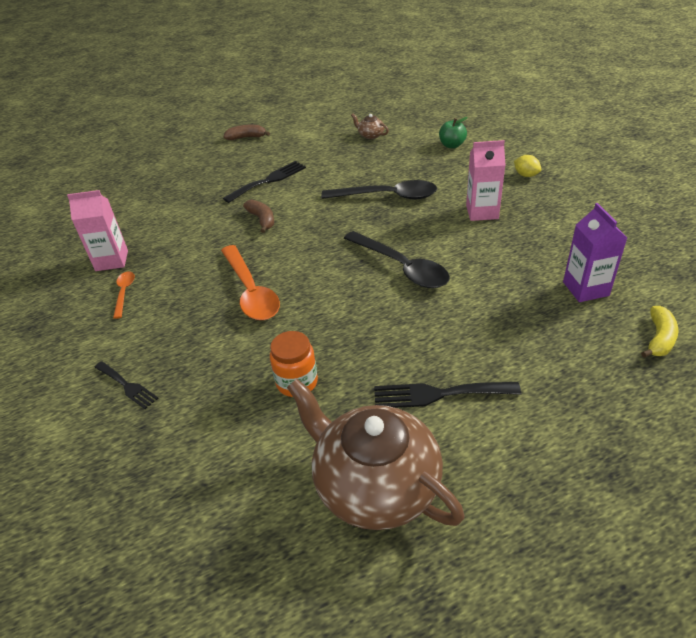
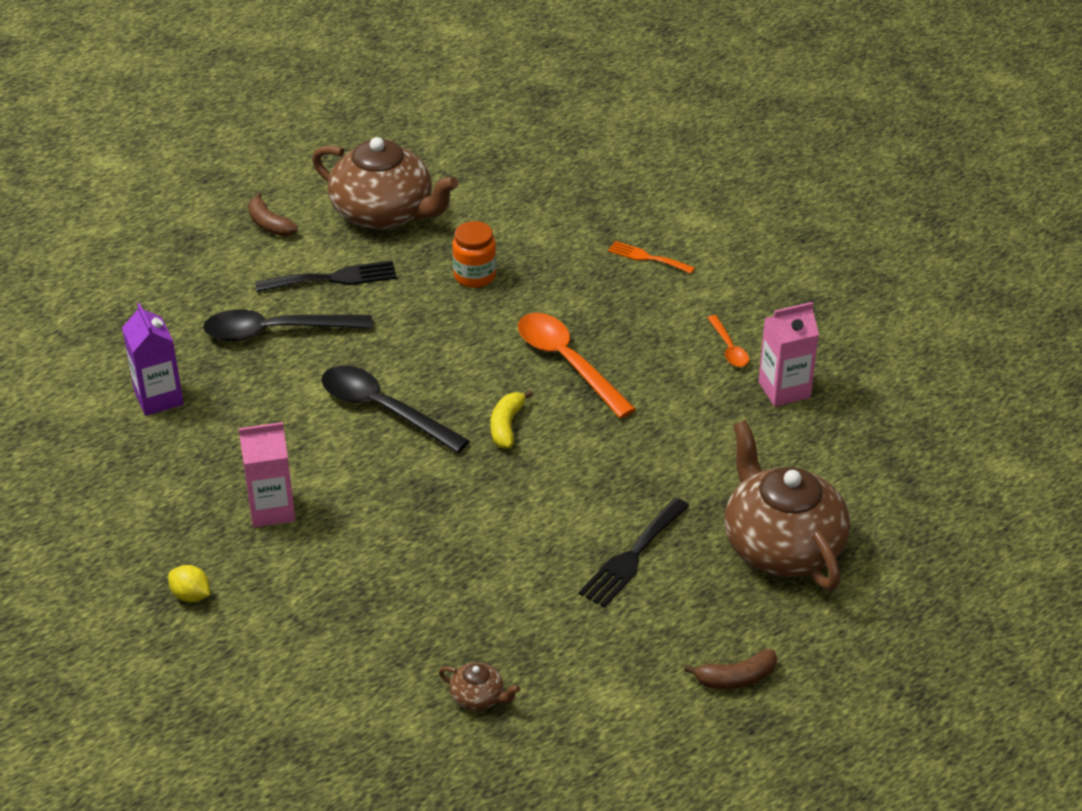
camera: 165 degrees right, 0 degrees up
black fork [94,361,159,409] -> orange fork [608,241,695,274]
brown banana [243,200,274,233] -> brown banana moved to [248,192,298,236]
black spoon [321,180,437,199] -> black spoon moved to [203,309,372,341]
green apple [439,117,468,148] -> none
yellow banana [641,306,678,358] -> yellow banana moved to [491,390,533,449]
none -> brown teapot [724,420,850,590]

